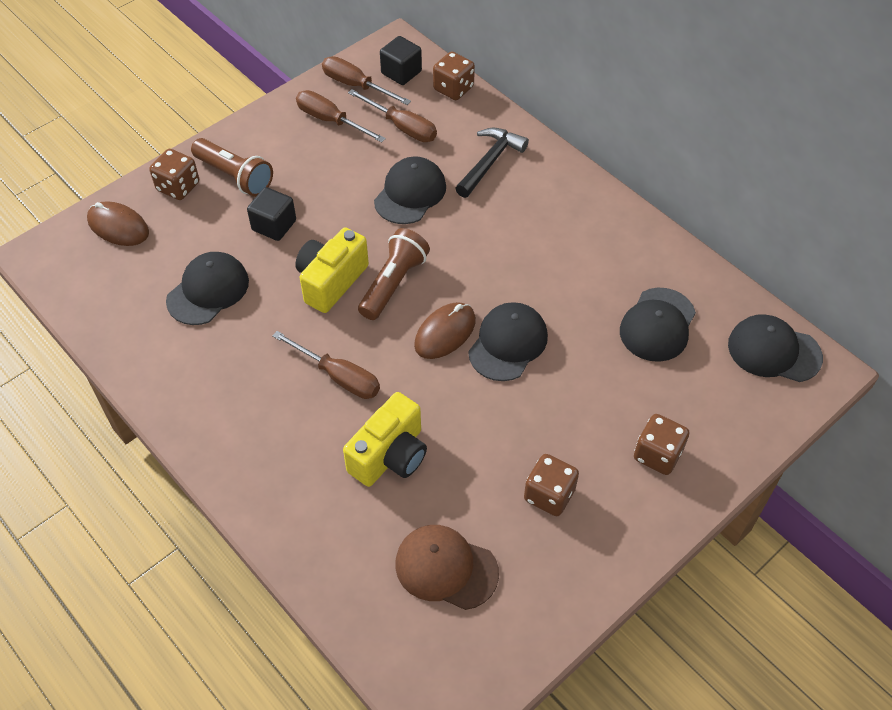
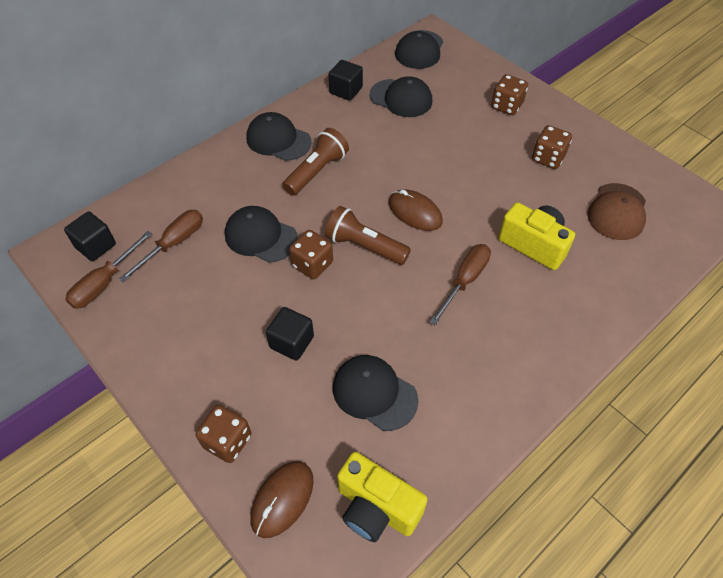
camera: 90 degrees left, 0 degrees up
brown flashlight [191,138,273,197] -> brown flashlight moved to [282,128,349,196]
yellow camera [295,227,369,313] -> yellow camera moved to [337,452,428,542]
brown screwdriver [296,90,386,142] -> none
brown dice [433,51,475,100] -> brown dice moved to [289,230,333,279]
black hammer [455,127,529,198] -> none
black cap [468,302,548,381] -> black cap moved to [246,112,312,161]
none -> black cube [328,60,363,101]

